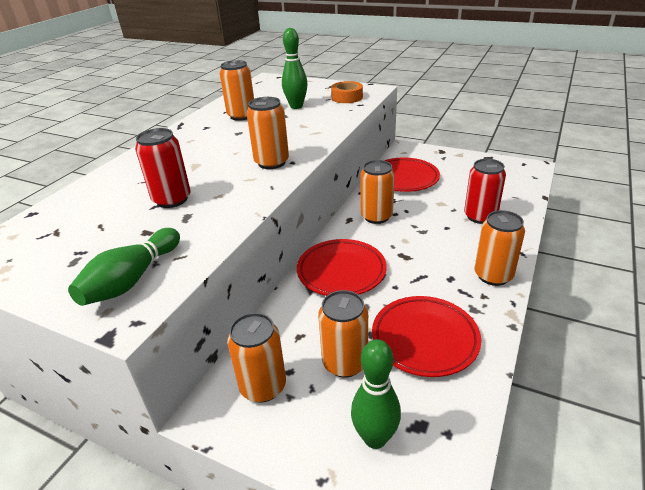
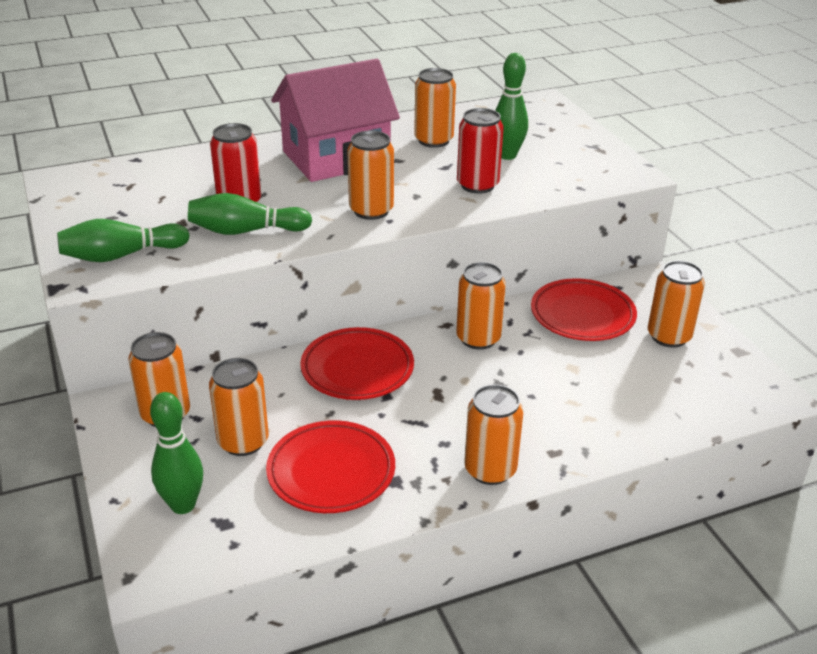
camera: 40 degrees right, 0 degrees up
orange tape [331,81,363,103] -> none
red can [464,159,506,224] -> red can moved to [457,108,504,194]
none -> green bowling pin [188,193,312,235]
none -> pink house [271,59,400,182]
none -> orange can [648,261,705,348]

